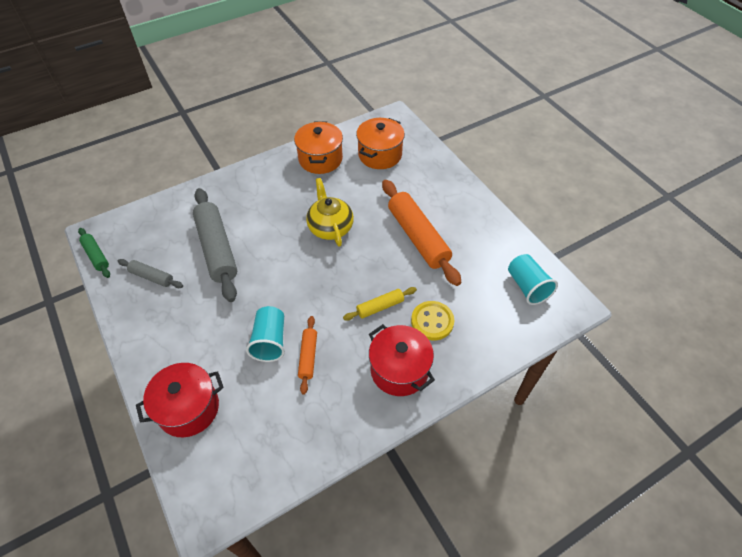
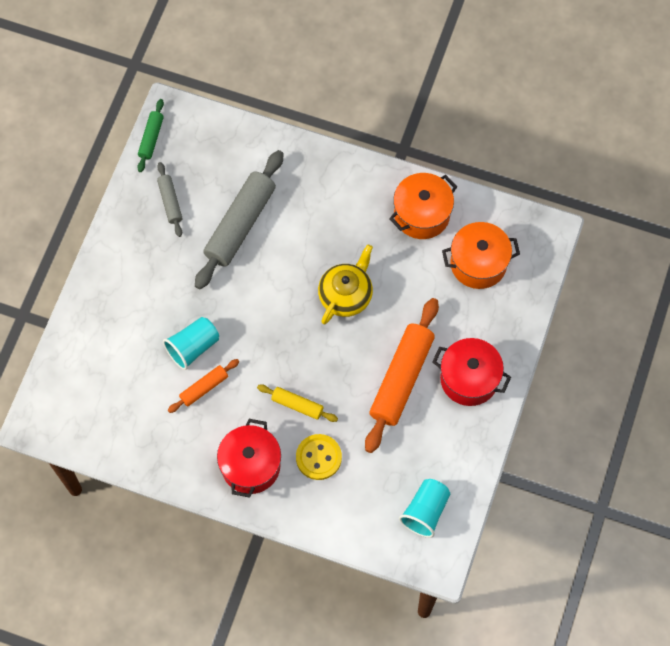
camera: 50 degrees right, 15 degrees up
red pot [136,363,224,437] -> red pot moved to [432,338,511,406]

